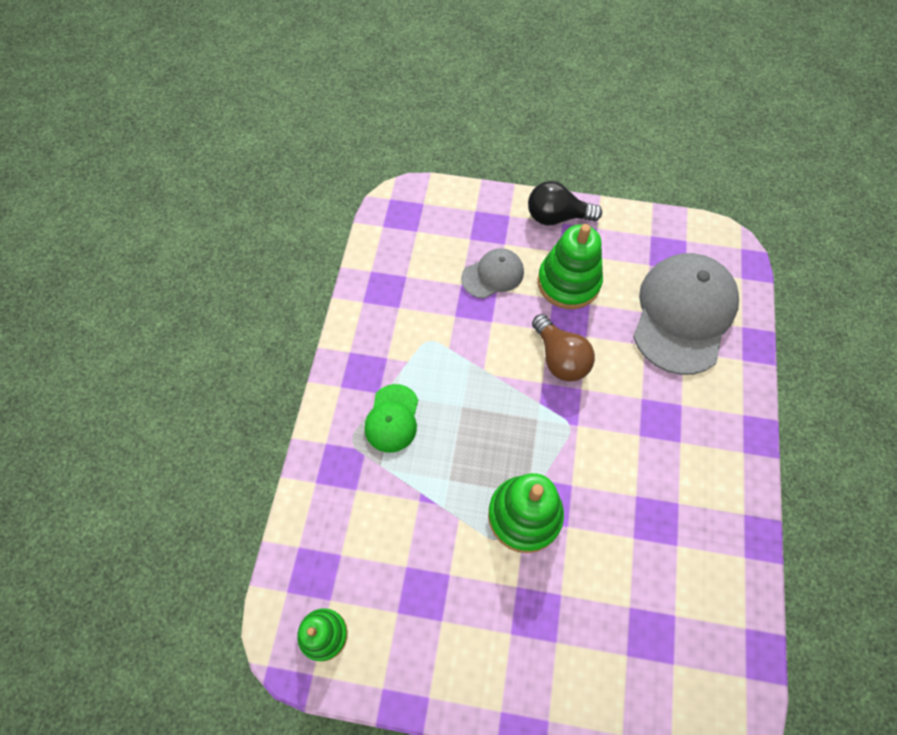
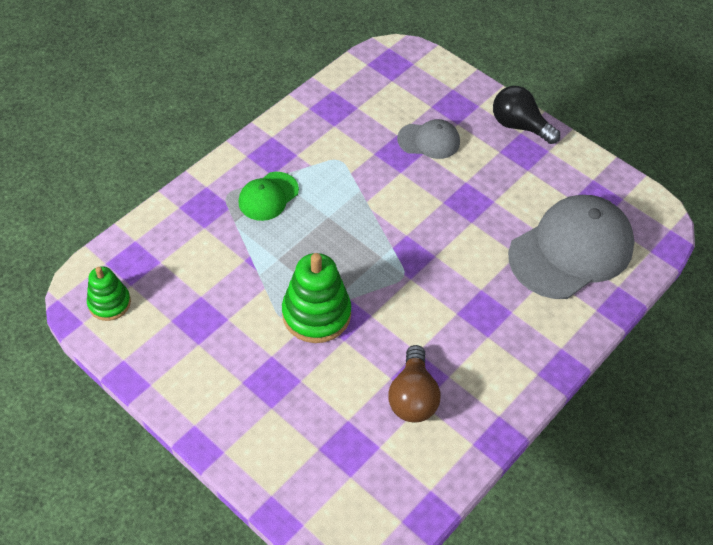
camera: 30 degrees right, 10 degrees down
brown light bulb [532,314,595,382] -> brown light bulb moved to [388,345,441,422]
green stacking toy [537,224,603,309] -> none

